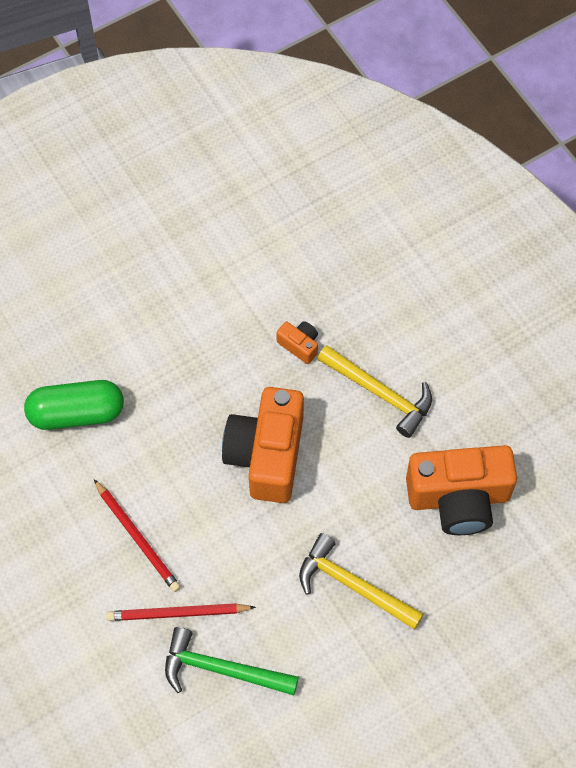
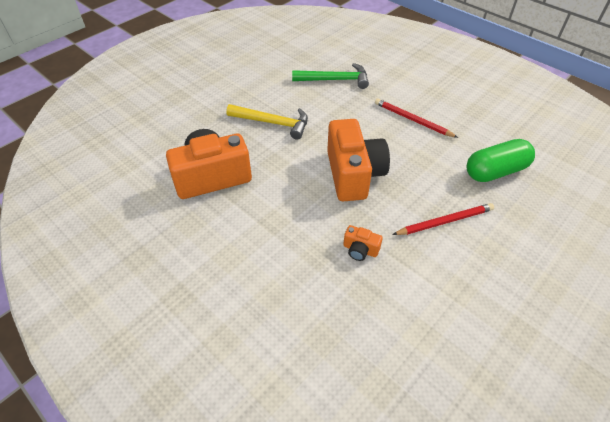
camera: 165 degrees right, 15 degrees down
red pencil [106,603,256,621] -> red pencil moved to [392,203,494,235]
yellow hammer [317,345,432,438] -> none

